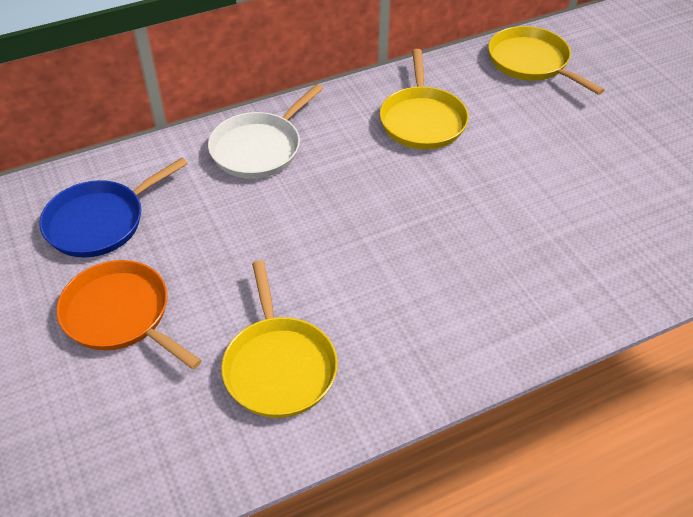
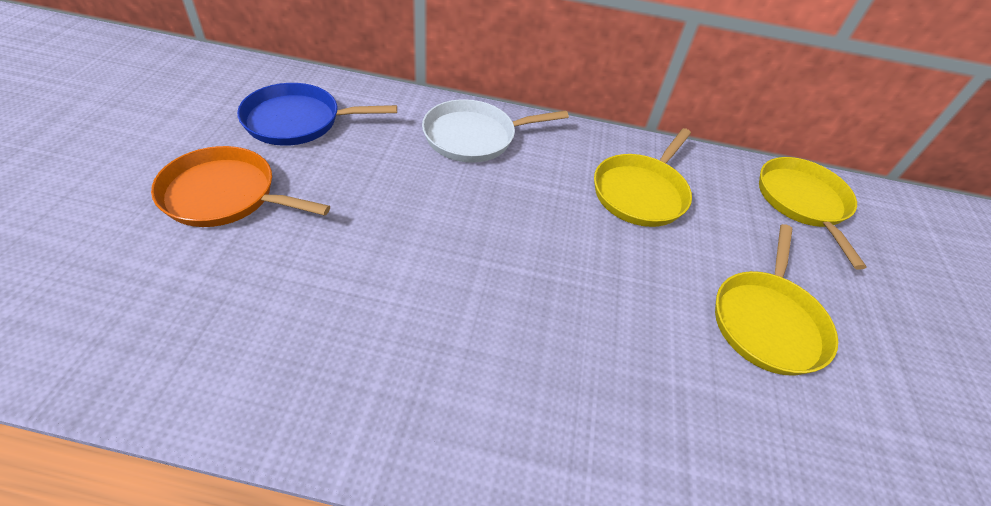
camera: 30 degrees right, 0 degrees up
orange pan [56,260,202,369] -> orange pan turned 60 degrees counterclockwise [151,146,330,227]
yellow pan [221,261,338,418] -> yellow pan moved to [715,224,838,376]

